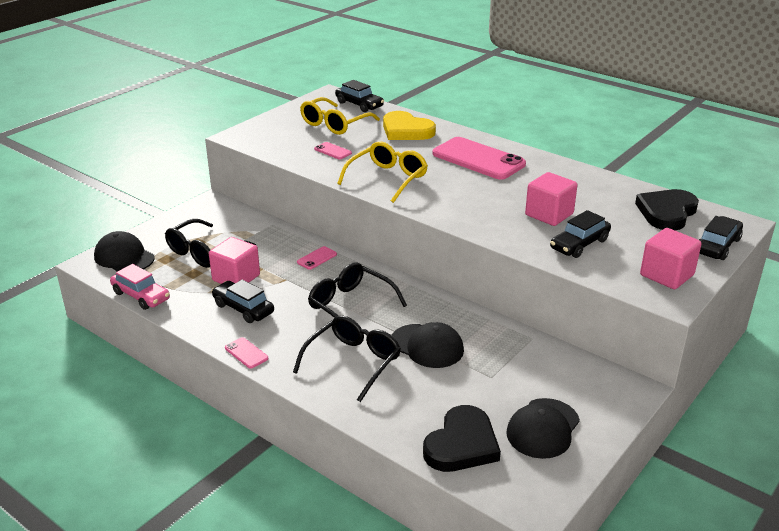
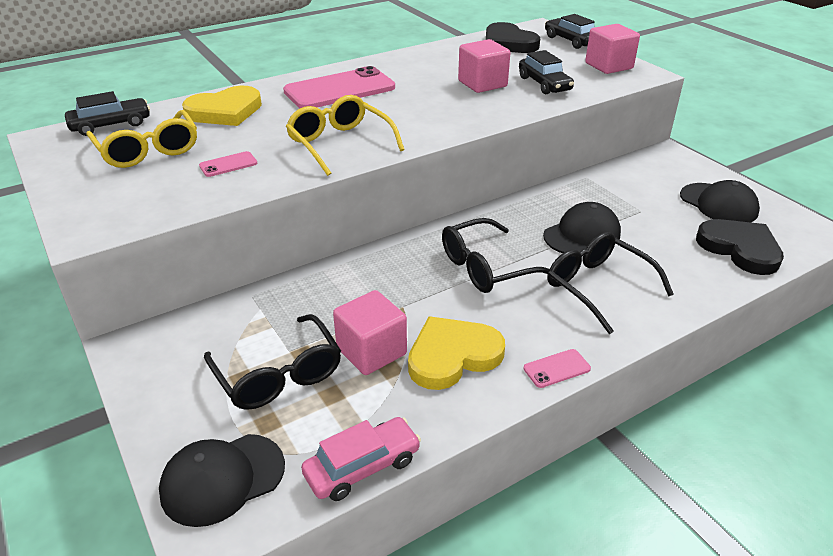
camera: 70 degrees left, 5 degrees up
black car [212,280,274,323] -> yellow heart [408,316,505,390]
pink phone [297,246,337,270] -> none

